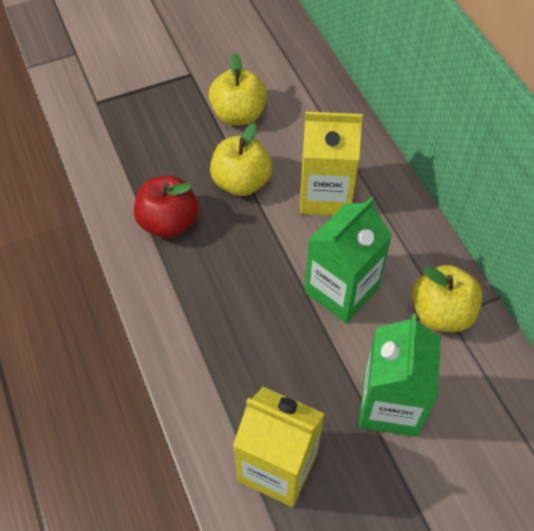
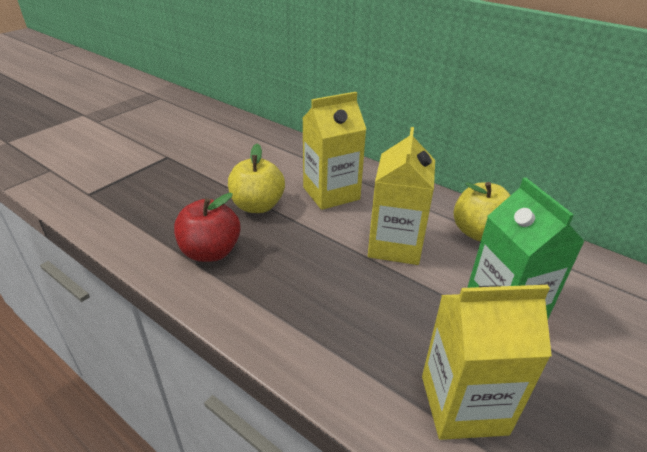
camera: 30 degrees left, 20 degrees down
yellow apple [208,53,267,125] -> none
green carton [305,197,392,323] -> yellow carton [368,127,435,265]

